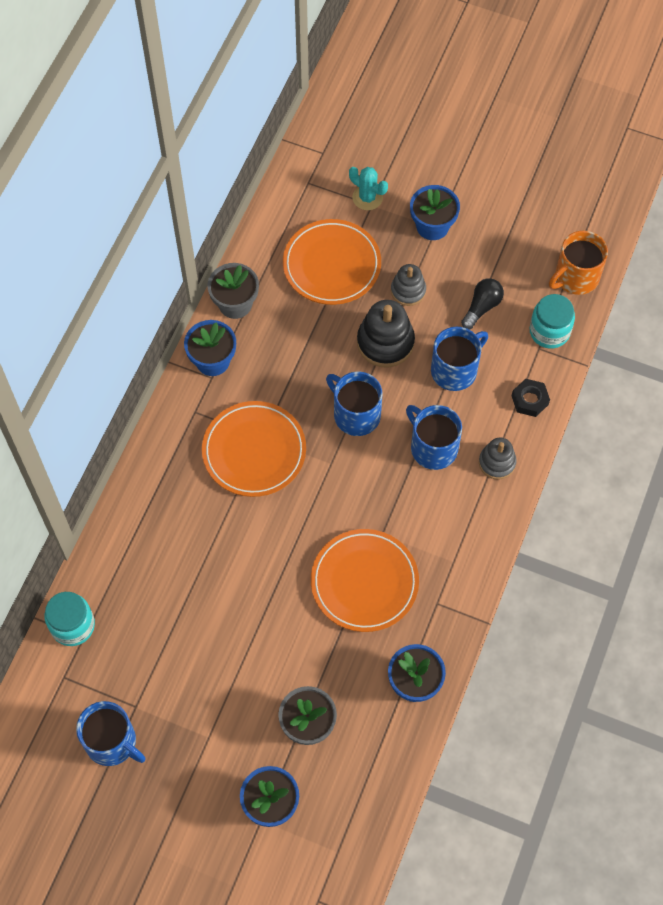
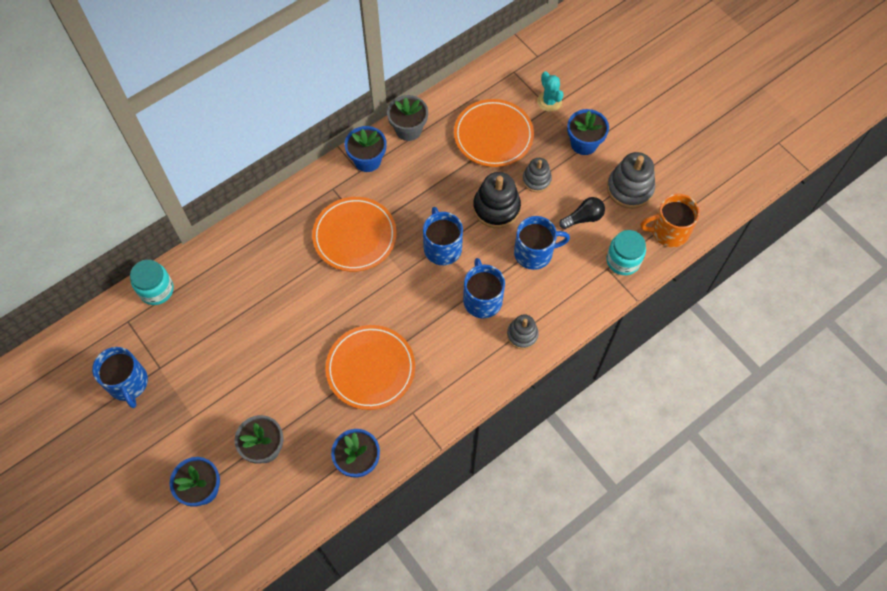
camera: 30 degrees right, 0 degrees up
black nut [512,379,550,417] -> none
none -> grey stacking toy [607,152,655,209]

